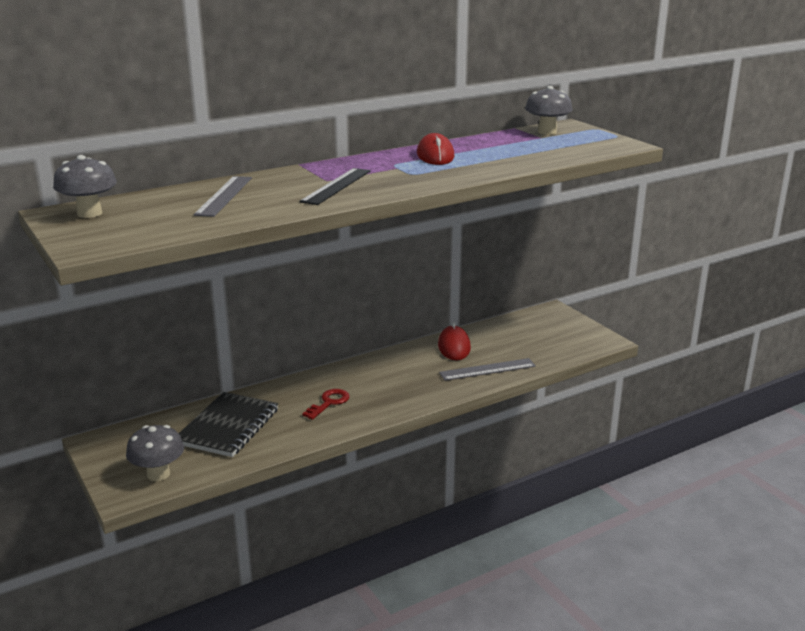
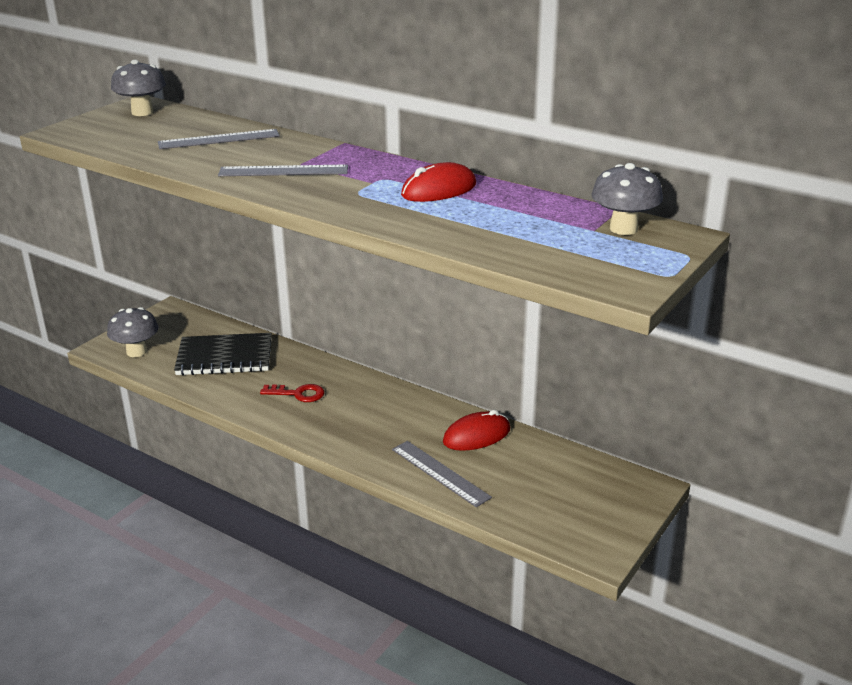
camera: 65 degrees right, 5 degrees up
black ruler [299,168,371,205] -> grey ruler [218,165,348,176]

